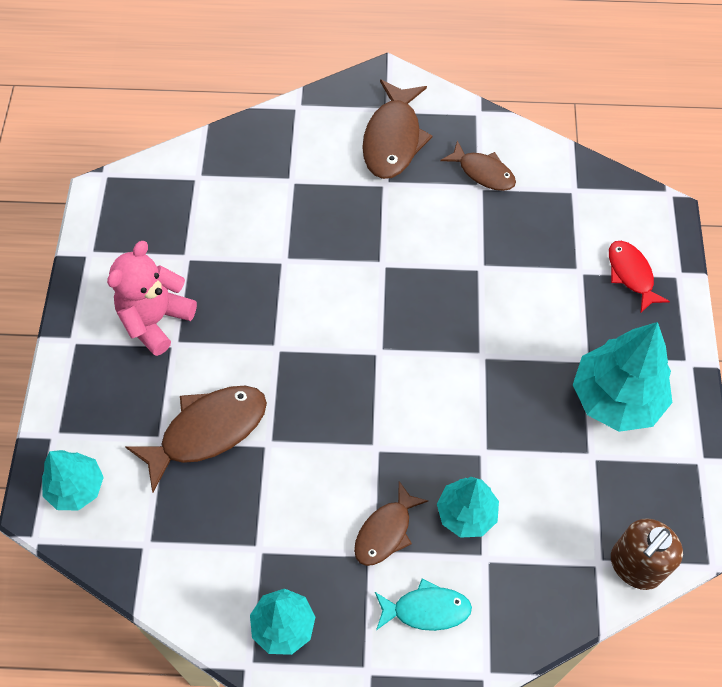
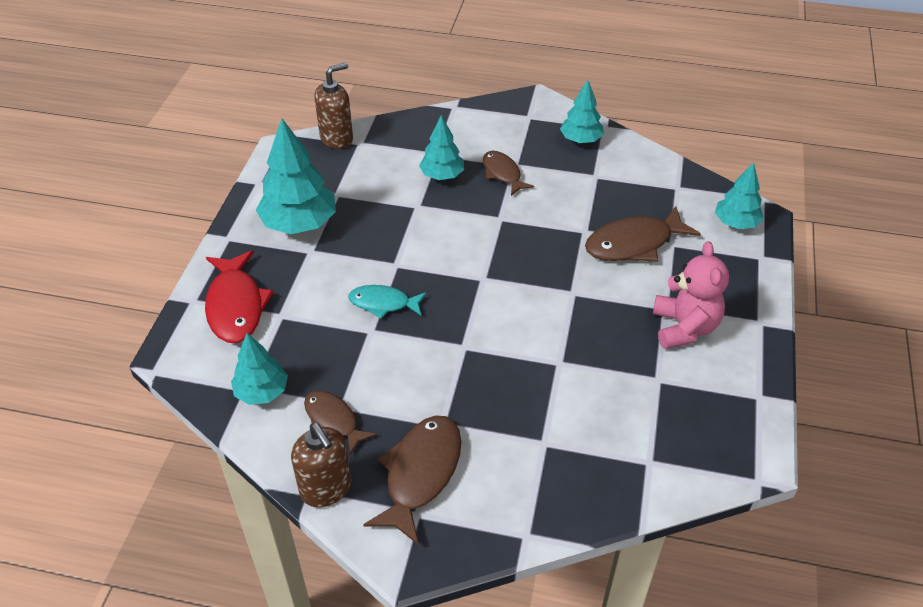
camera: 170 degrees left, 15 degrees down
pink teddy bear [107,241,197,356] -> pink teddy bear turned 45 degrees counterclockwise [653,241,729,350]
brown fish [354,481,428,566] -> brown fish turned 75 degrees counterclockwise [483,151,534,196]
turquoise fish [375,578,472,631] -> turquoise fish moved to [348,285,427,319]
red fish [609,241,670,312] -> red fish [205,250,274,343], size x1.62
none -> turquoise tree [231,333,288,405]
none -> brown soap dispenser [291,423,351,508]

